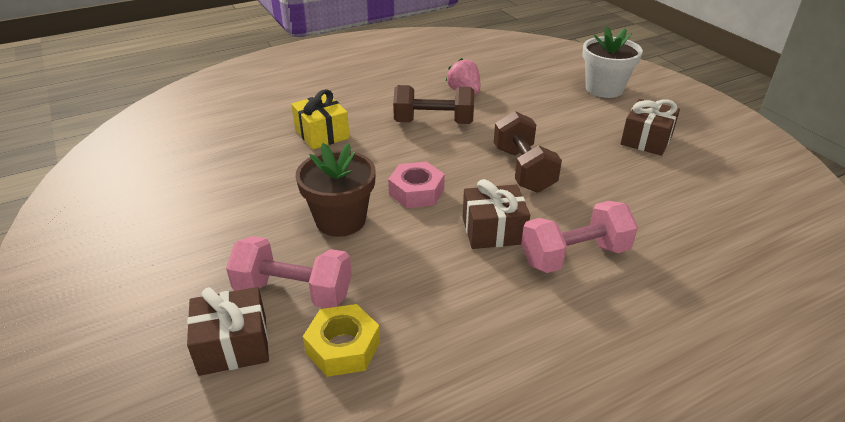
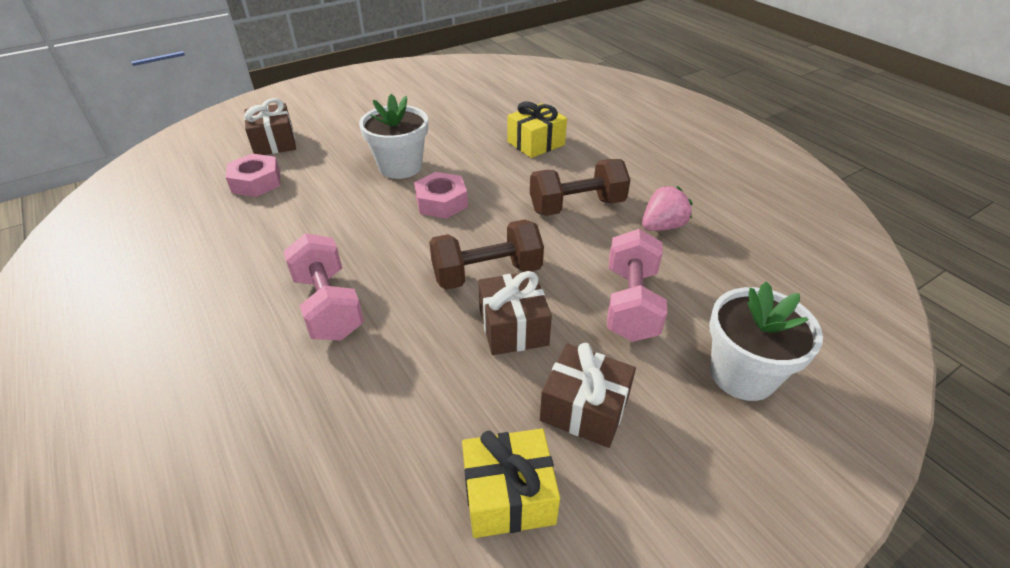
camera: 85 degrees right, 5 degrees up
pink dumbbell [226,236,352,308] -> pink dumbbell moved to [607,229,667,342]
brown flower pot [296,143,376,237] -> white flower pot [359,94,428,179]
yellow nut [303,304,380,377] -> pink nut [226,153,280,197]
brown dumbbell [393,85,474,124] -> brown dumbbell turned 75 degrees clockwise [530,159,630,216]
brown gift [463,179,530,249] -> brown gift moved to [478,271,552,355]
none -> yellow gift [462,428,560,538]

